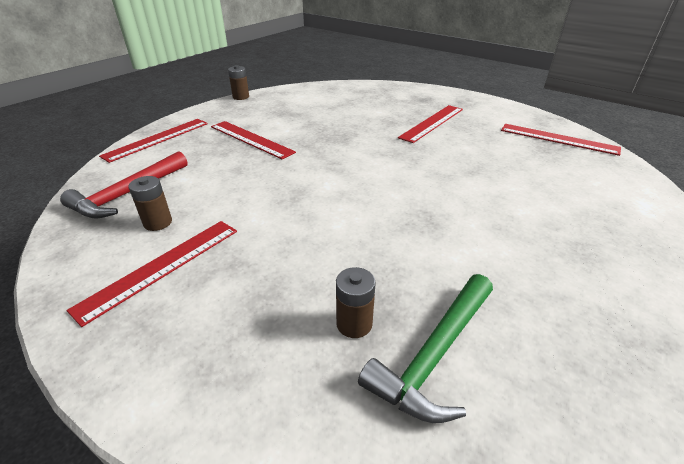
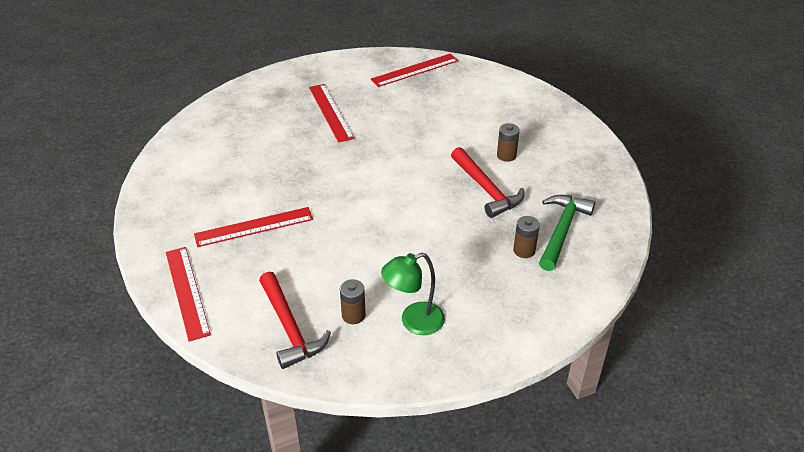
camera: 60 degrees left, 5 degrees up
red ruler [67,221,237,327] -> green lamp [381,253,445,335]
brown battery [228,65,249,100] -> brown battery moved to [497,123,520,162]
green hammer [358,274,493,423] -> green hammer turned 135 degrees counterclockwise [539,195,595,271]
none -> red hammer [451,147,524,218]

